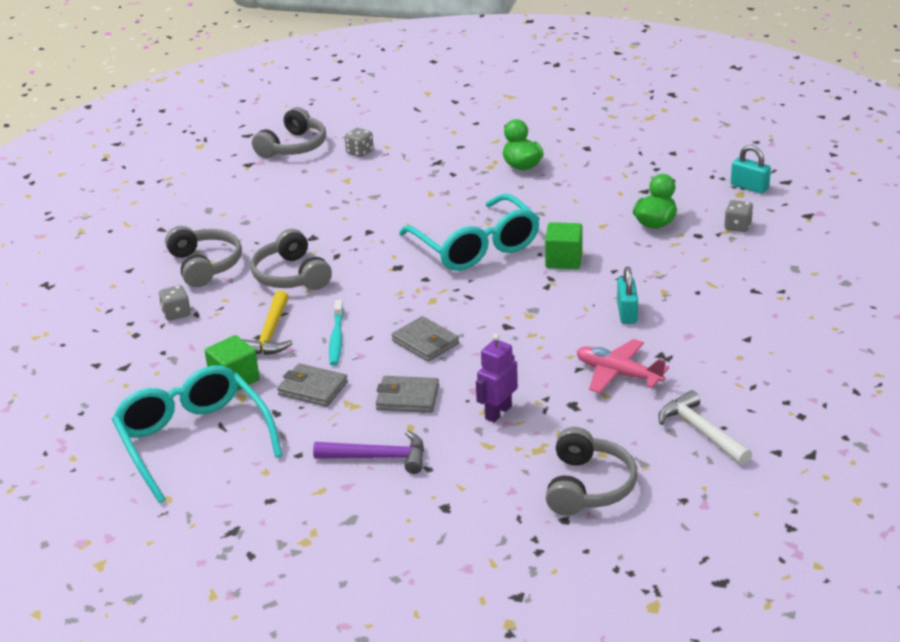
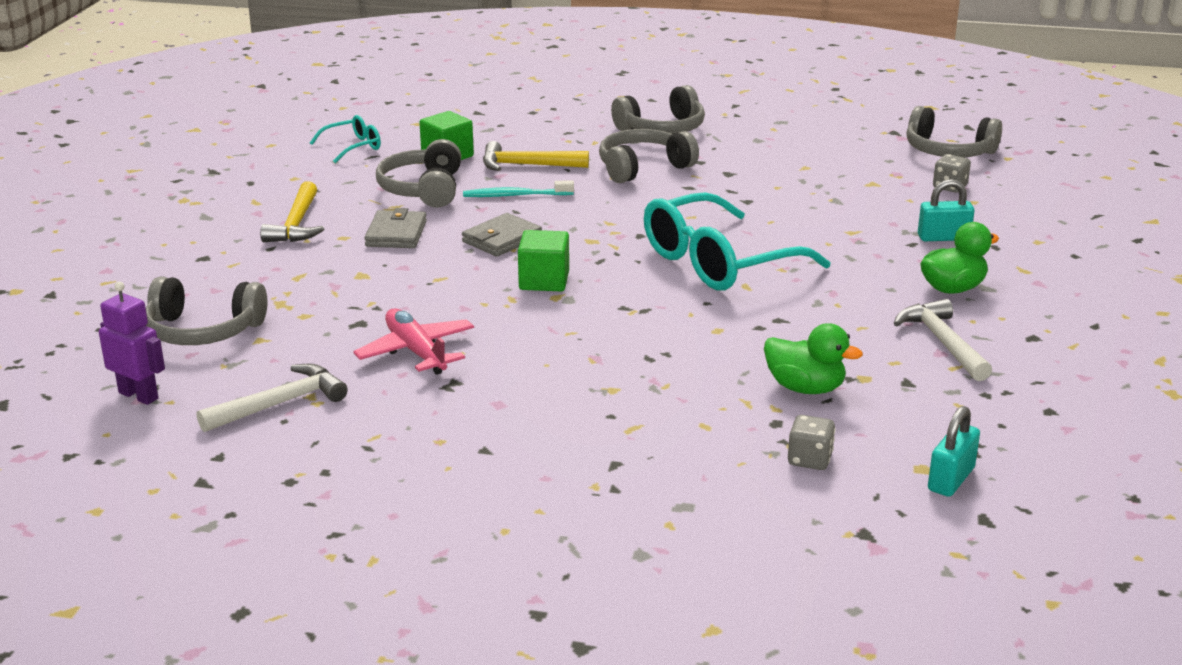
camera: 85 degrees right, 5 degrees down
turquoise glasses [112,365,283,503] -> turquoise glasses [310,115,381,163], size x0.48
grey dice [159,285,191,321] -> none
grey wallet [277,363,348,407] -> grey headphones [376,139,461,208]
purple hammer [313,430,424,474] -> yellow hammer [260,181,324,242]
purple robot [476,333,518,423] -> purple robot moved to [99,282,165,405]
green cube [545,222,583,269] -> green cube moved to [518,230,569,291]
pink plane [576,339,669,393] -> pink plane turned 60 degrees counterclockwise [353,308,474,375]
turquoise padlock [617,267,638,324] -> turquoise padlock moved to [918,179,975,241]
none -> white hammer [894,299,992,381]

